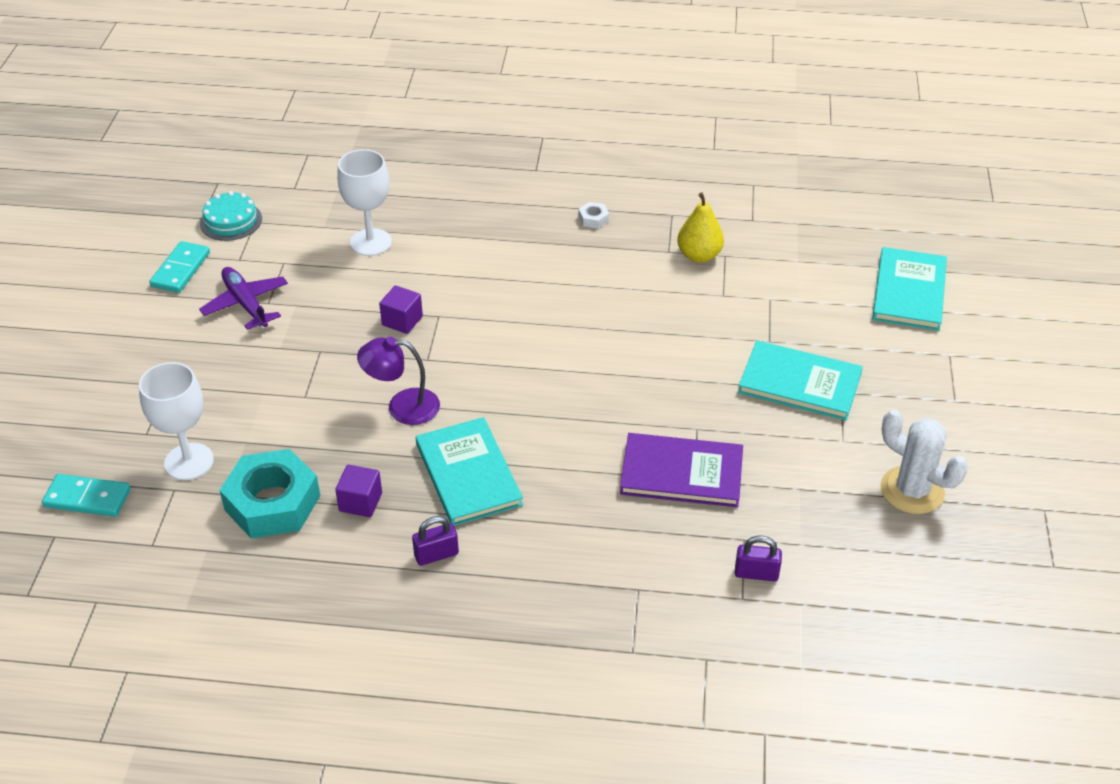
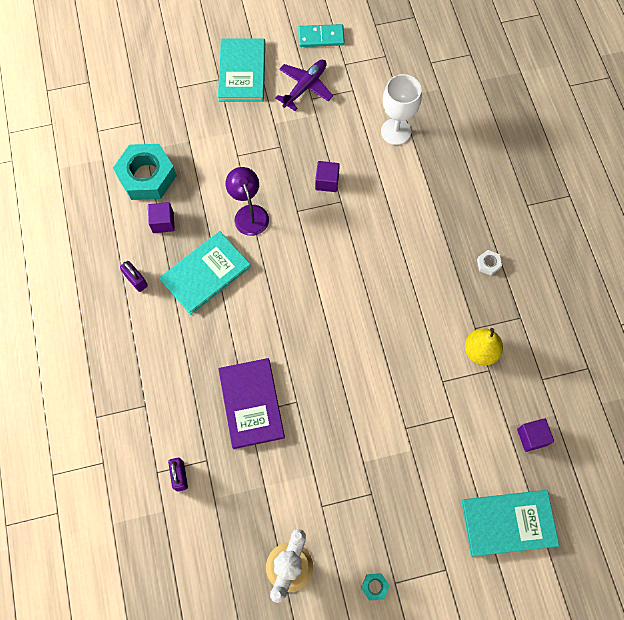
camera: 70 degrees right, 25 degrees up
turquoise domino [42,474,131,517] -> none
white goblet [139,362,214,480] -> none
turquoise cake [200,191,262,241] -> none
turquoise book [738,340,863,421] -> turquoise book moved to [218,38,265,102]
none -> turquoise nut [361,573,390,601]
none -> purple cube [517,418,554,452]

